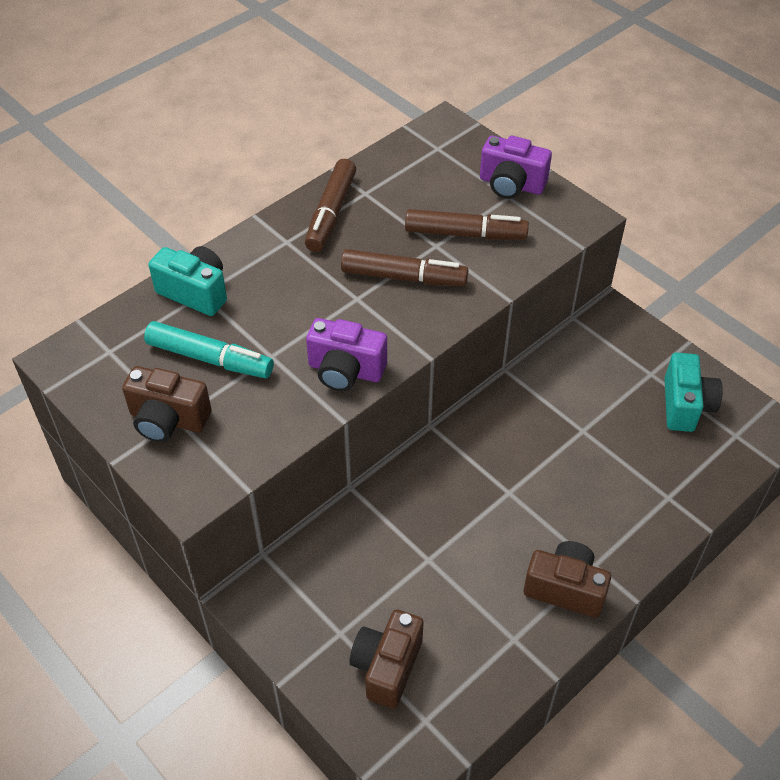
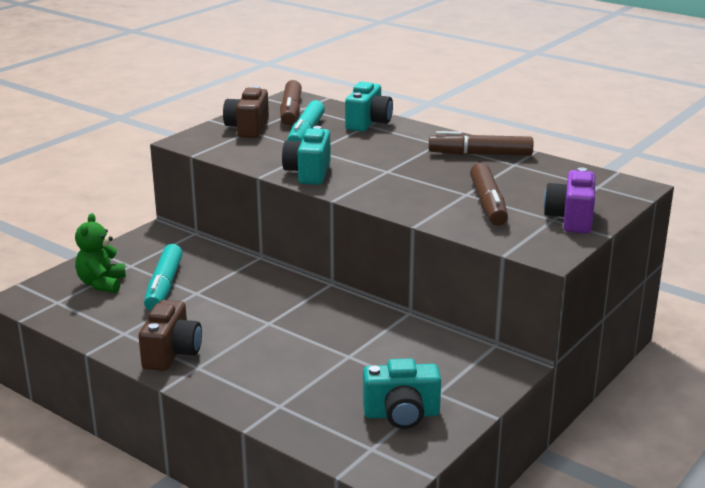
camera: 80 degrees right, 25 degrees down
purple camera [306,318,387,391] -> turquoise camera [282,126,331,185]
brown marker [341,249,468,286] -> brown marker moved to [280,80,302,125]
brown camera [349,609,424,709] -> green teddy bear [75,213,126,293]
none -> turquoise marker [144,244,183,311]

